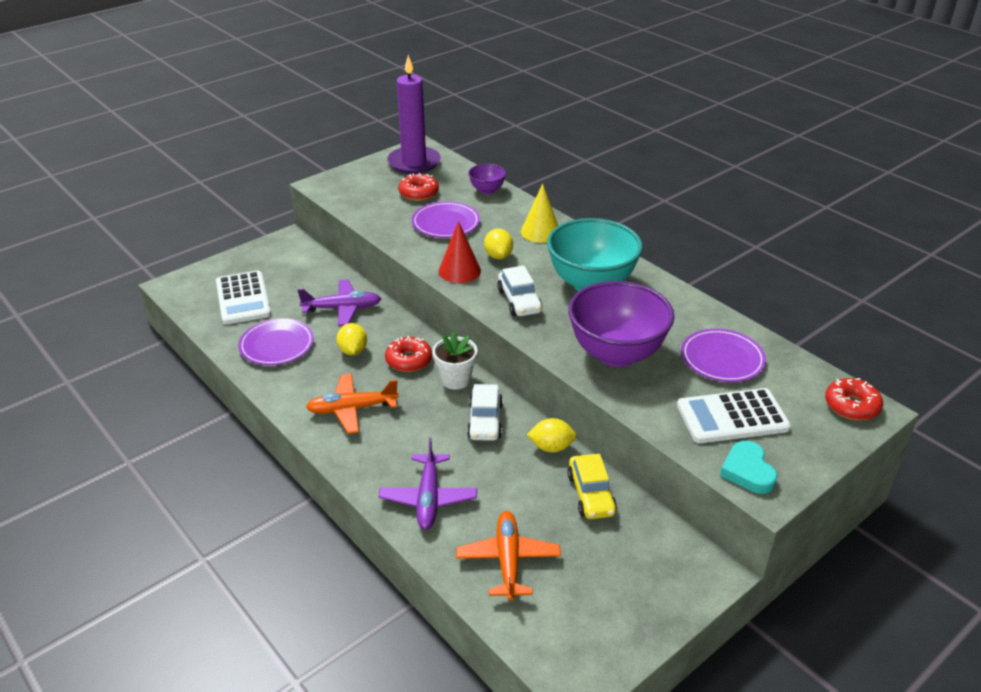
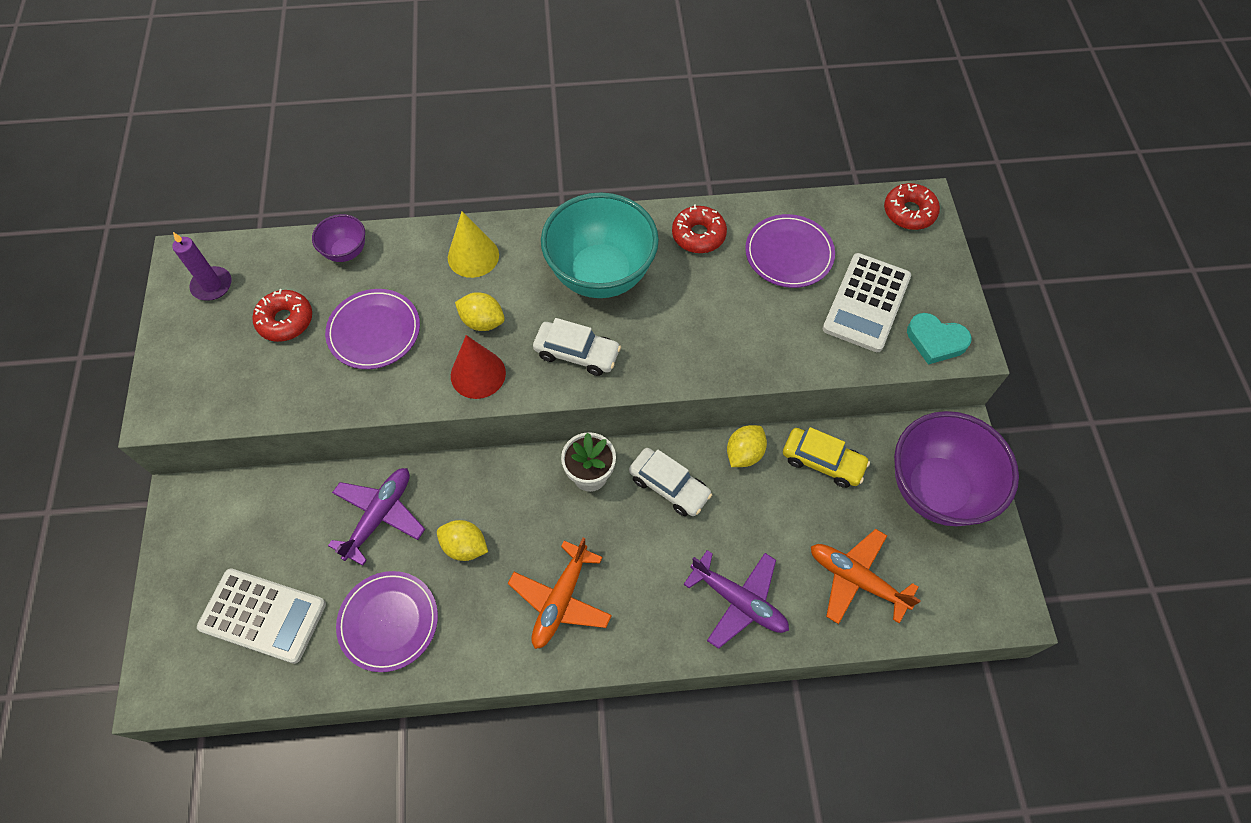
camera: 55 degrees left, 25 degrees up
red donut [385,336,432,372] -> red donut moved to [672,205,727,253]
purple candle [387,55,441,174] -> purple candle [172,232,232,301], size x0.53
purple bowl [568,281,675,367] -> purple bowl moved to [894,411,1019,526]

